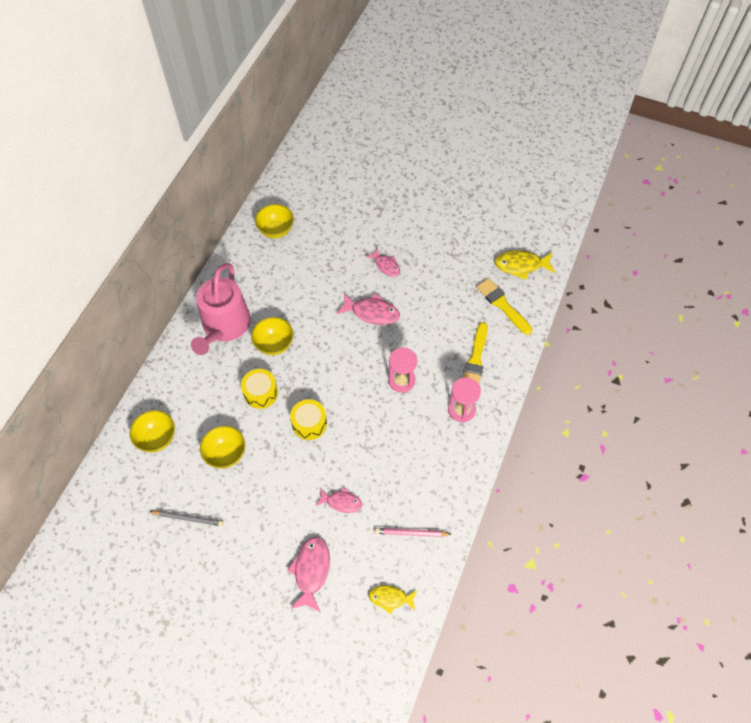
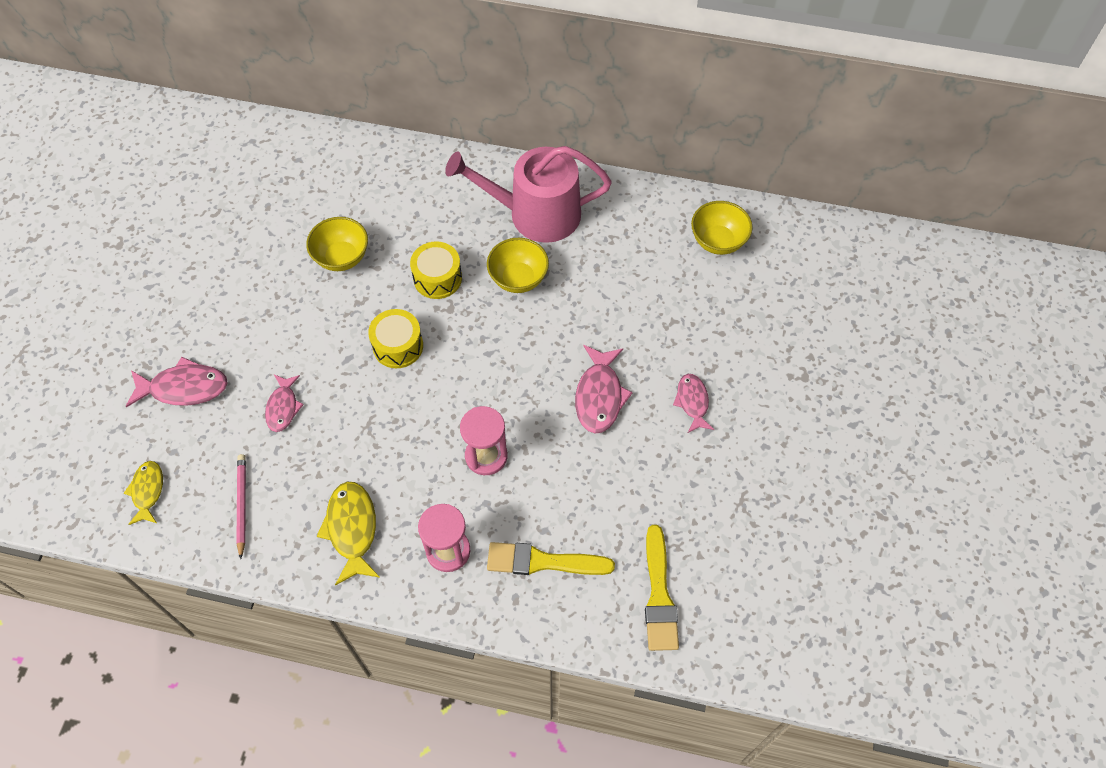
camera: 80 degrees right, 0 degrees up
yellow bowl [130,410,175,452] -> none
grey pencil [150,510,224,526] -> none
pink fish [366,247,400,277] -> pink fish turned 135 degrees clockwise [673,374,714,433]
yellow brush [477,278,532,335] -> yellow brush turned 135 degrees clockwise [645,525,679,651]
yellow fish [494,250,555,280] -> yellow fish moved to [317,482,380,585]

